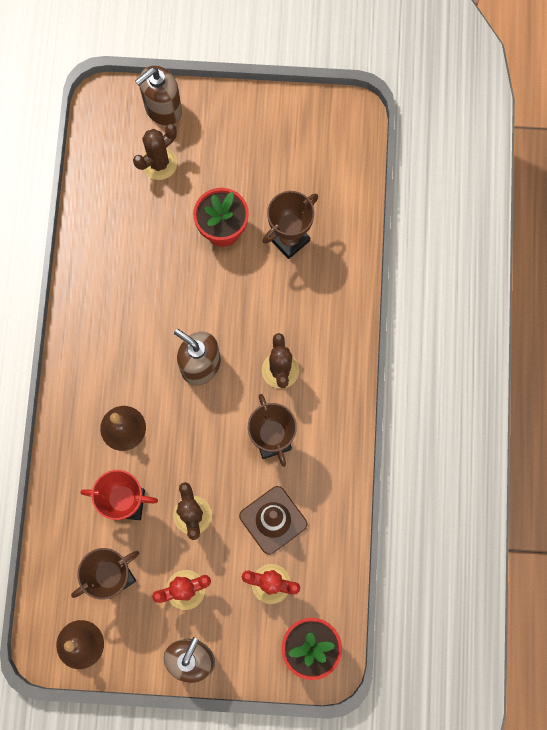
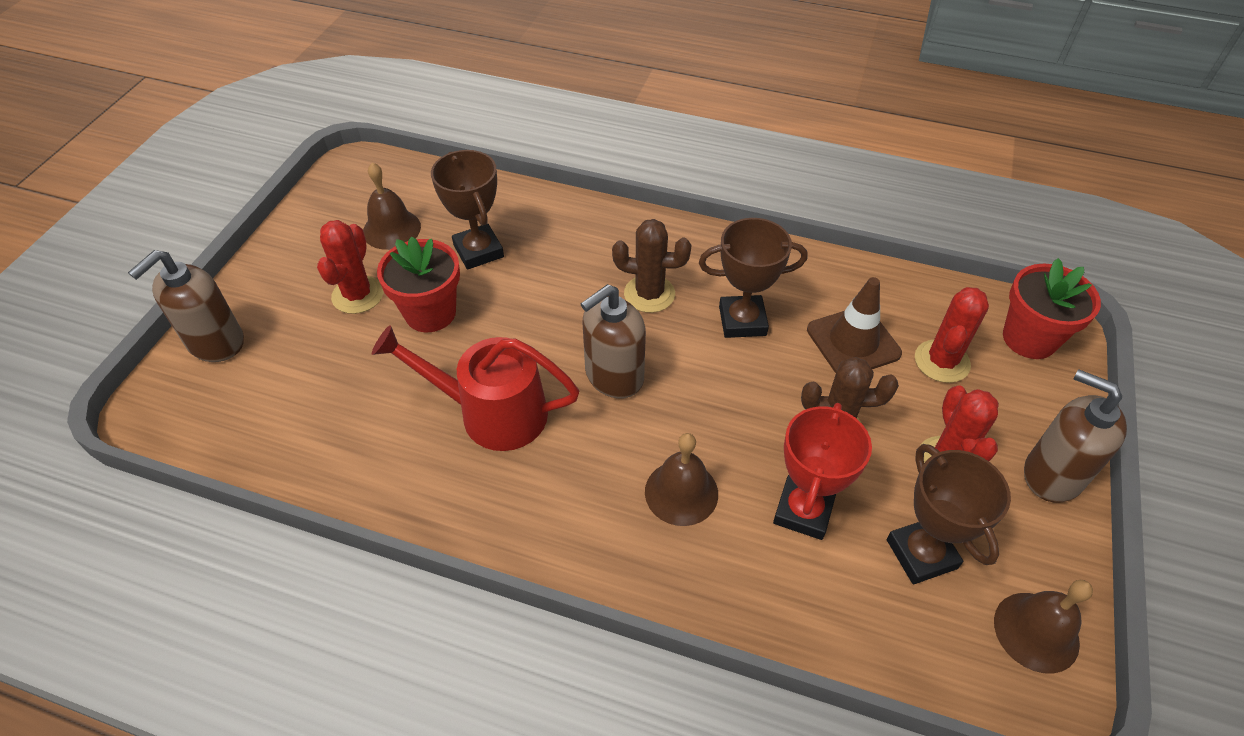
camera: 75 degrees left, 25 degrees down
brown cactus [133,124,177,180] -> none
brown soap dispenser [135,66,182,126] -> brown soap dispenser turned 60 degrees clockwise [128,250,244,362]
none -> red cactus [317,220,384,314]
none -> brown bell [363,162,421,250]
none -> red watering can [372,325,579,451]

